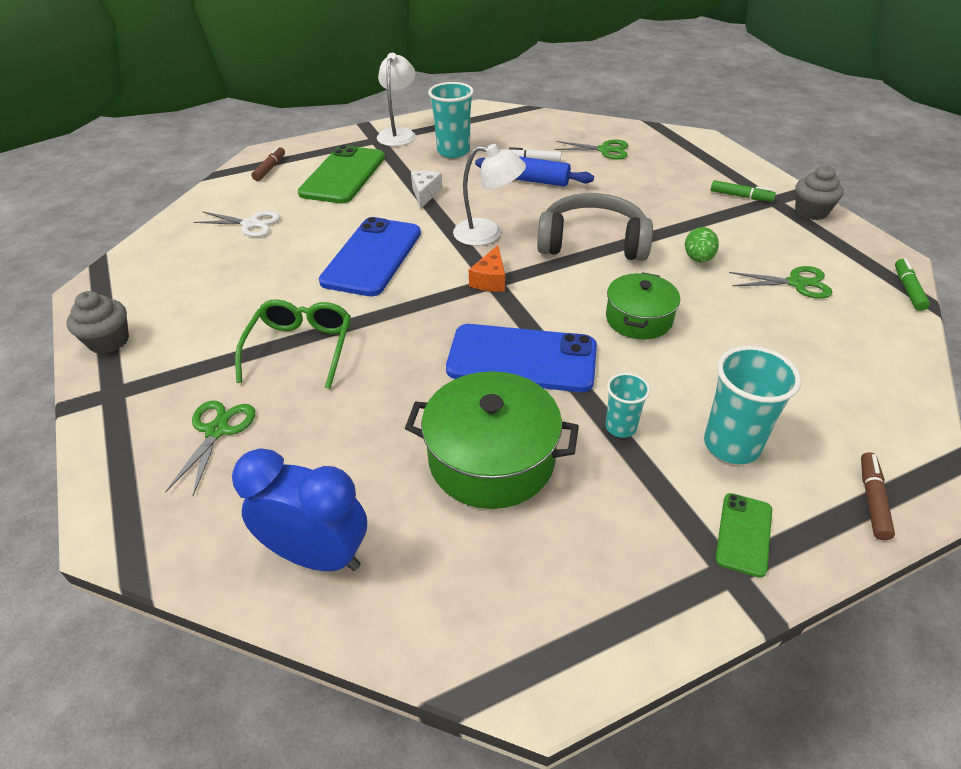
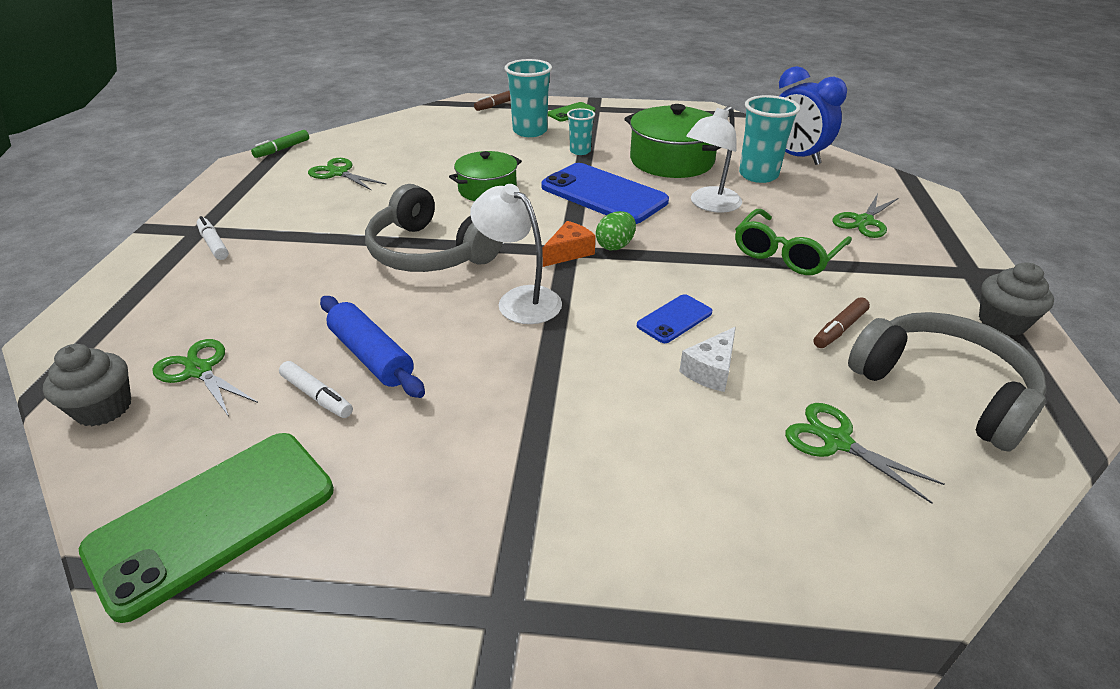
camera: 150 degrees left, 5 degrees down
white scissors [194,211,280,237] -> green scissors [785,403,945,504]
brown marker [251,146,285,181] -> brown marker moved to [813,297,870,348]
green phone [298,145,385,203] -> green phone moved to [79,433,334,623]
blue phone [319,217,421,296] -> blue phone [637,294,712,343], size x0.48
white lamp [377,53,416,146] -> white lamp moved to [686,106,742,213]
white cheese [411,171,442,209] -> white cheese moved to [679,327,736,392]
turquoise cup [428,82,474,158] -> turquoise cup moved to [739,95,800,183]
green egg [685,227,719,263] -> green egg moved to [596,211,636,250]
green marker [711,180,776,202] -> white marker [197,216,229,260]
grey cupcake [795,166,844,220] -> grey cupcake moved to [43,344,131,426]
none -> grey headphones [848,312,1047,452]

